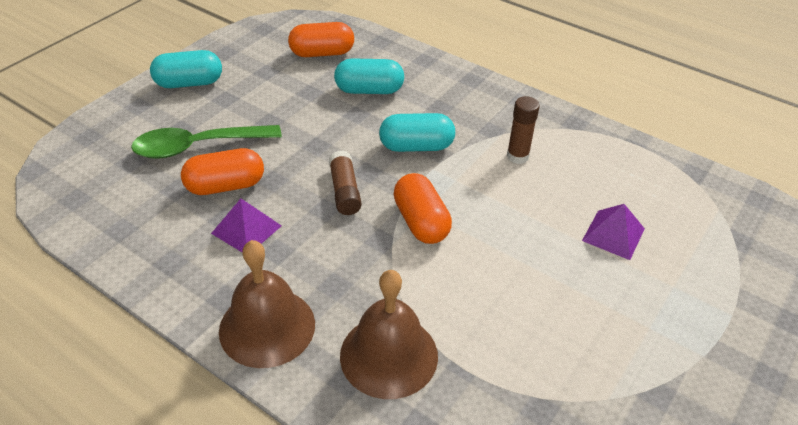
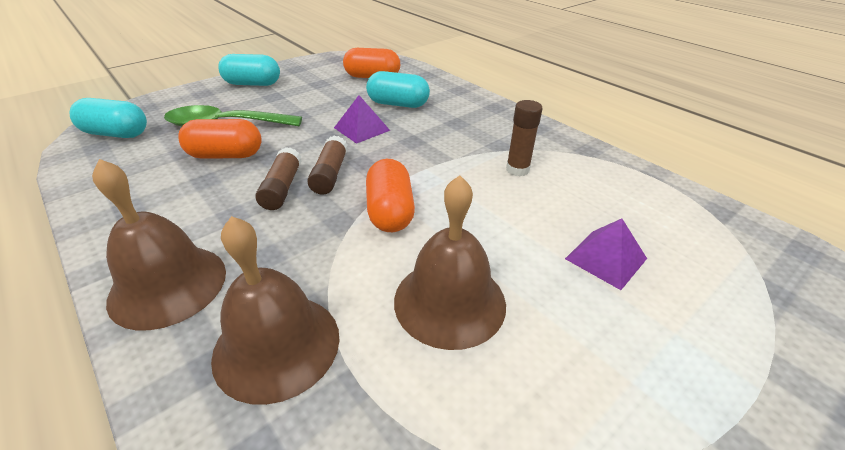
camera: 15 degrees right, 5 degrees down
purple pyramid [211,198,281,253] -> purple pyramid moved to [334,95,390,144]
turquoise capsule [379,113,455,152] -> turquoise capsule moved to [69,98,147,138]
none -> brown glue stick [255,147,302,210]
none -> brown bell [394,175,506,350]

